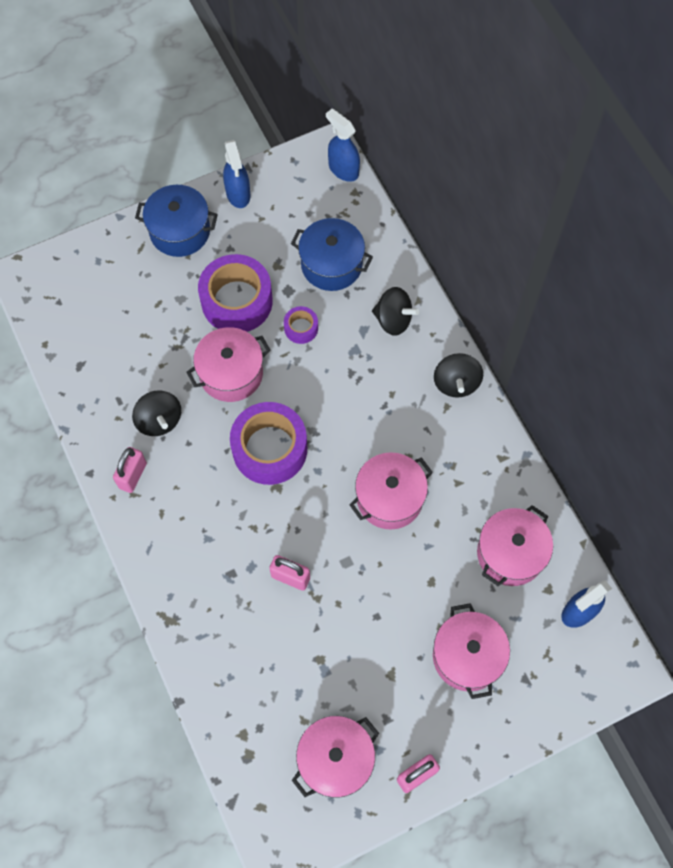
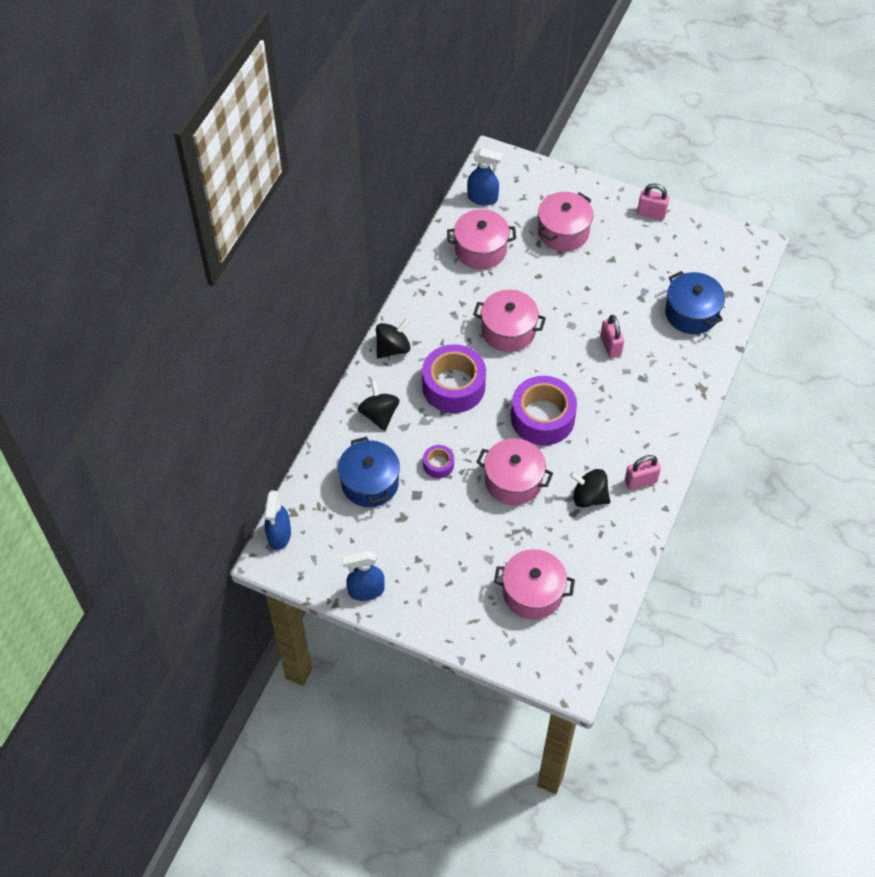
camera: 130 degrees left, 10 degrees down
black spinning top [132,390,181,436] -> black spinning top turned 90 degrees counterclockwise [570,469,610,508]
blue pot [135,185,218,257] -> blue pot moved to [665,271,725,334]
purple tape [198,254,273,332] -> purple tape moved to [422,344,486,413]
blue spray bottle [223,140,250,208] -> blue spray bottle turned 135 degrees counterclockwise [342,551,385,601]
pink pot [292,716,379,798] -> pink pot moved to [494,549,575,619]

